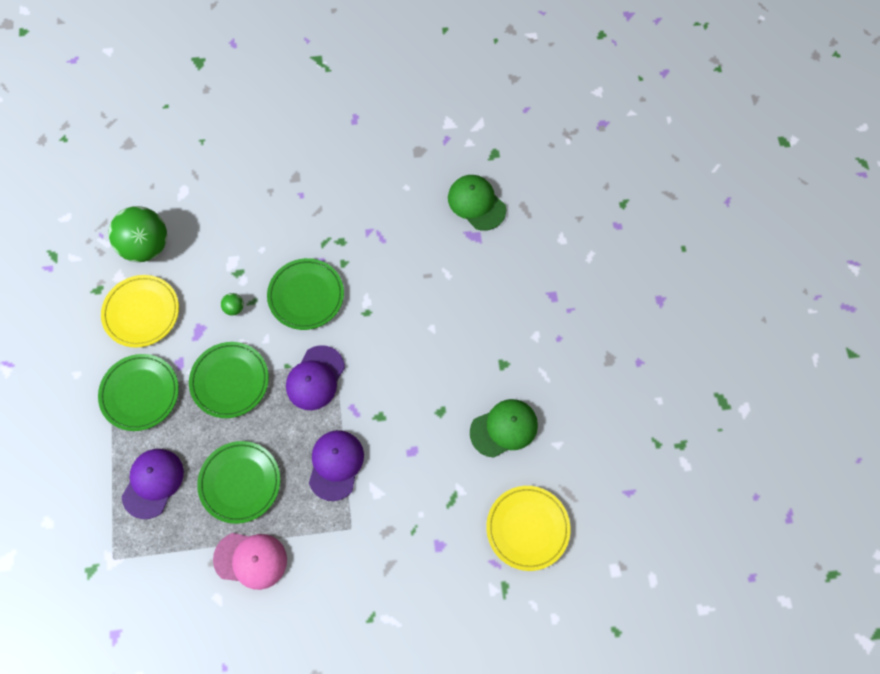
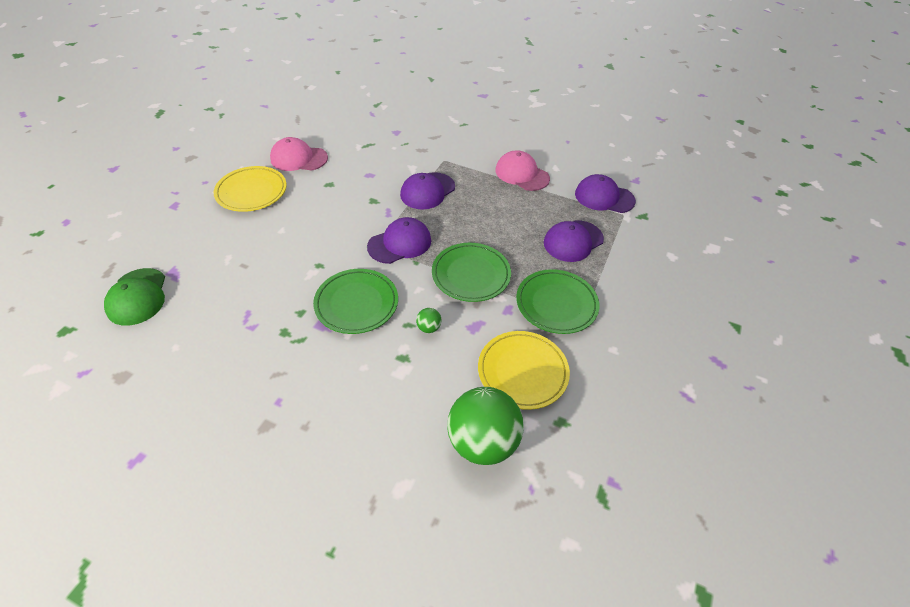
camera: 150 degrees left, 20 degrees down
green plate [197,441,280,524] -> none
green cap [470,399,538,458] -> pink cap [270,137,328,171]
yellow plate [486,486,571,571] -> yellow plate moved to [214,166,286,212]
none -> purple cap [575,174,636,213]

